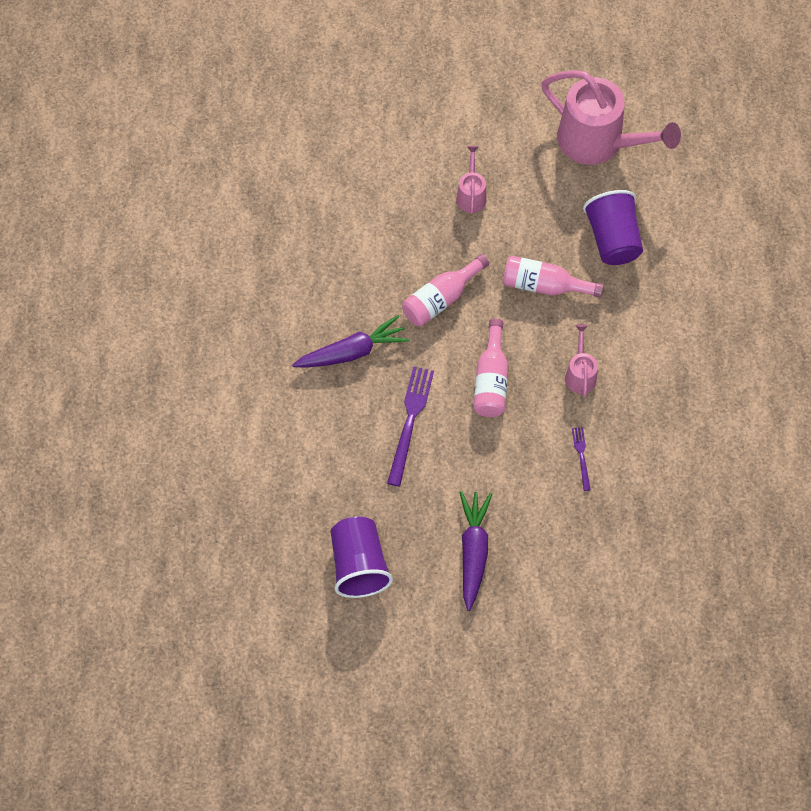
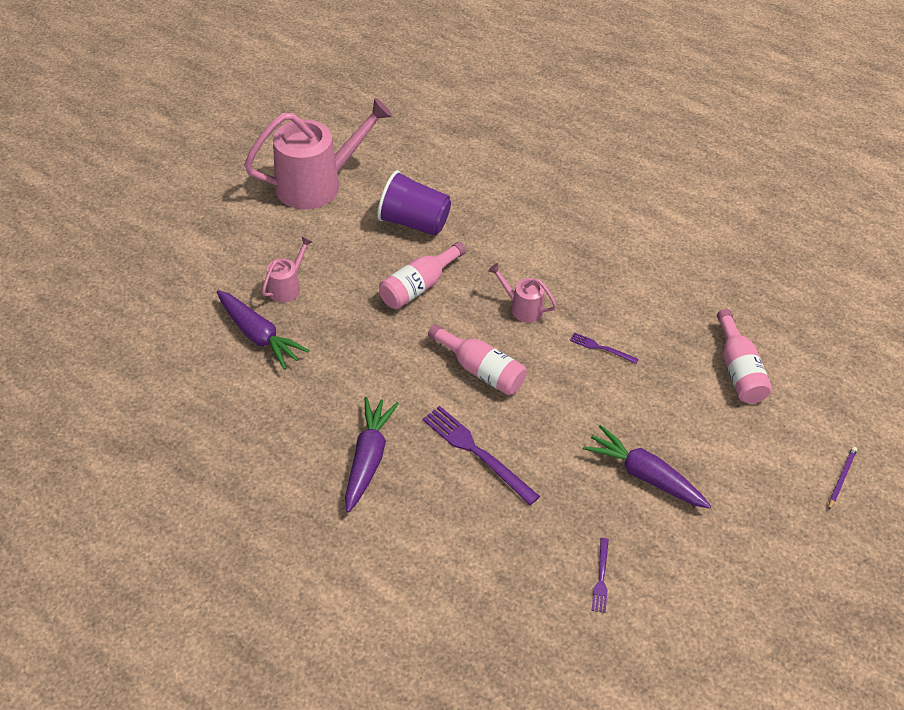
camera: 60 degrees left, 15 degrees down
purple cup [331,516,393,598] -> purple fork [592,538,609,613]
pink bottle [402,254,489,327] -> pink bottle moved to [717,309,772,403]
pink watering can [456,146,487,214] -> pink watering can turned 90 degrees clockwise [262,237,312,303]
none -> purple carrot [217,290,310,370]
none -> purple pencil [828,447,857,510]

